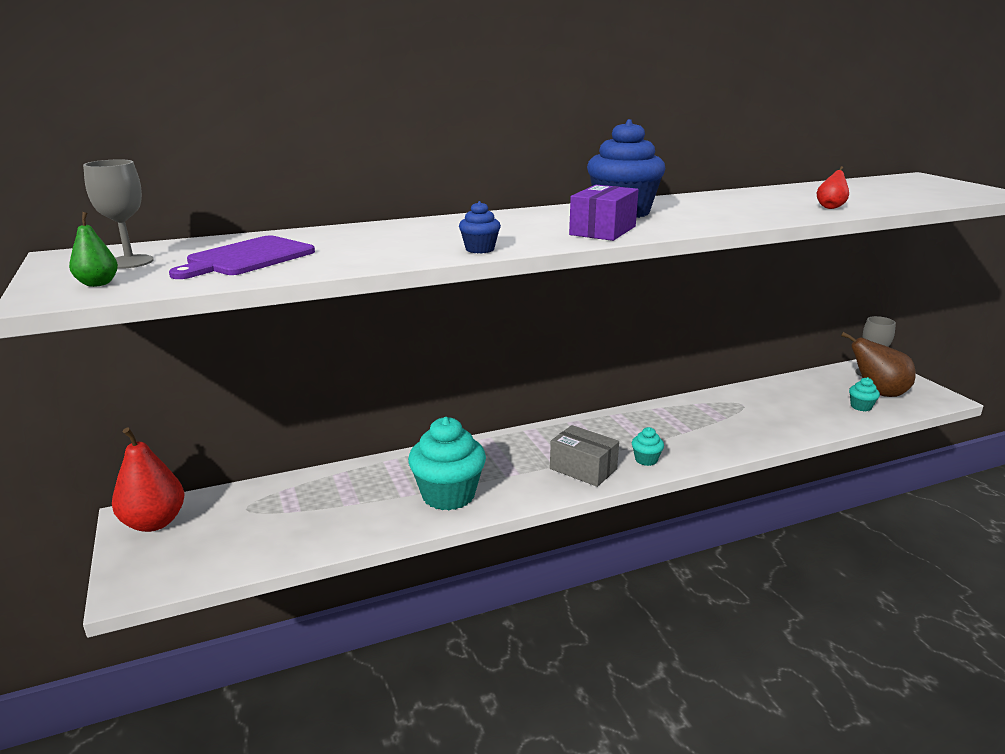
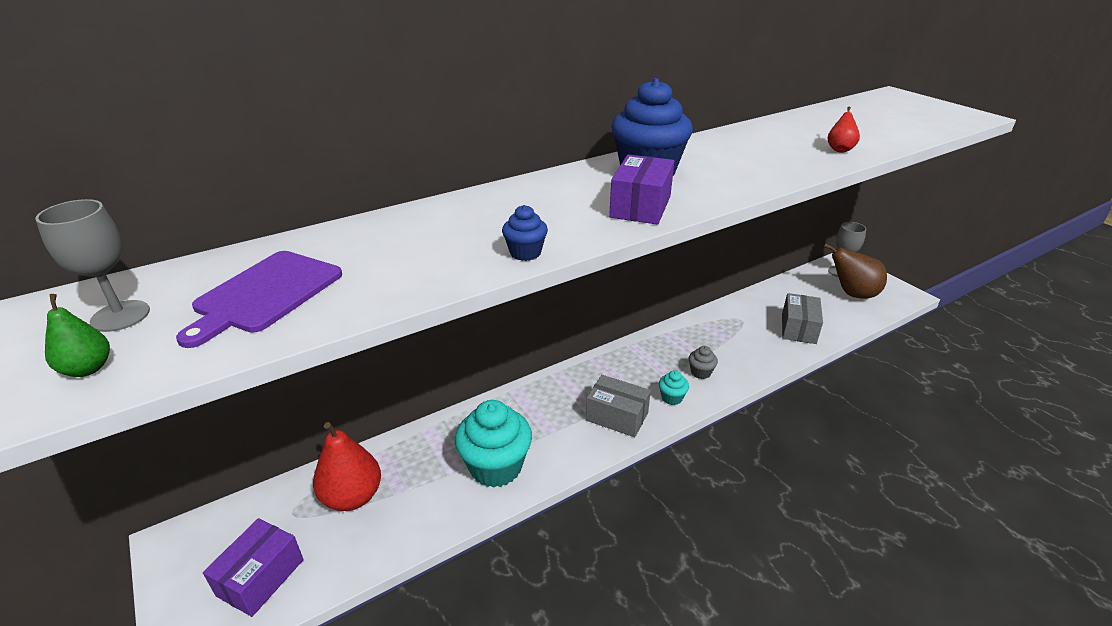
camera: 10 degrees left, 10 degrees up
red pear [112,428,184,532] -> red pear moved to [313,422,381,511]
turquoise cupcake [849,377,880,411] -> none
none -> purple box [203,518,304,617]
none -> grey cupcake [688,346,718,379]
none -> grey box [782,293,823,344]

